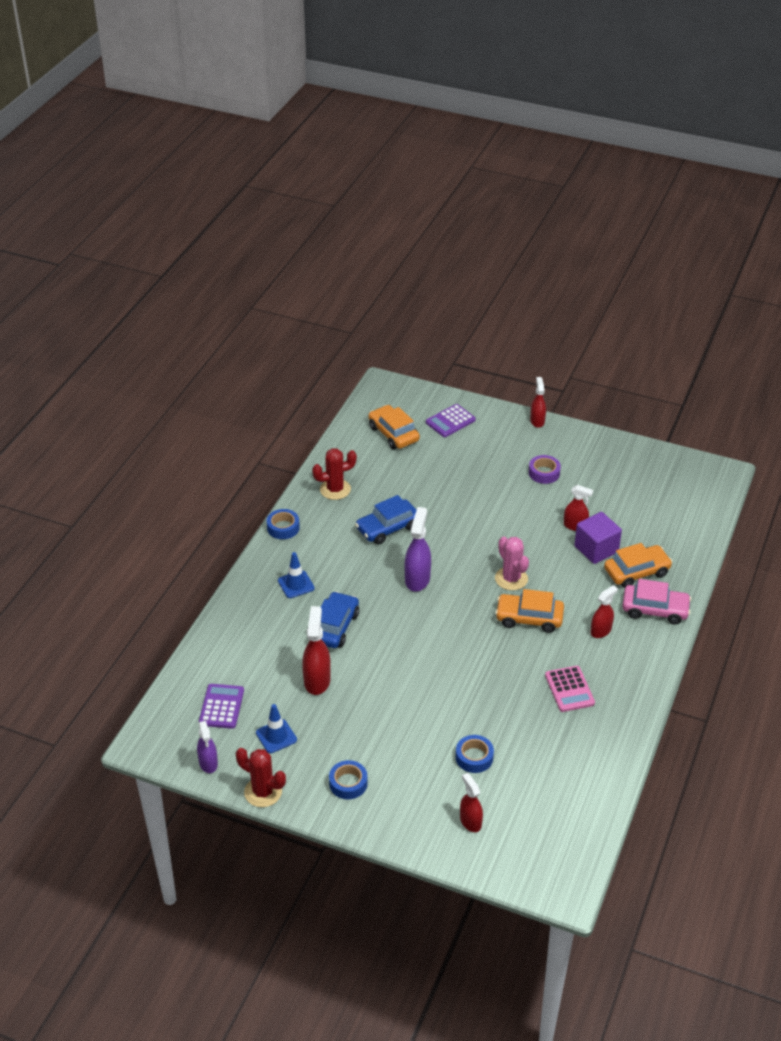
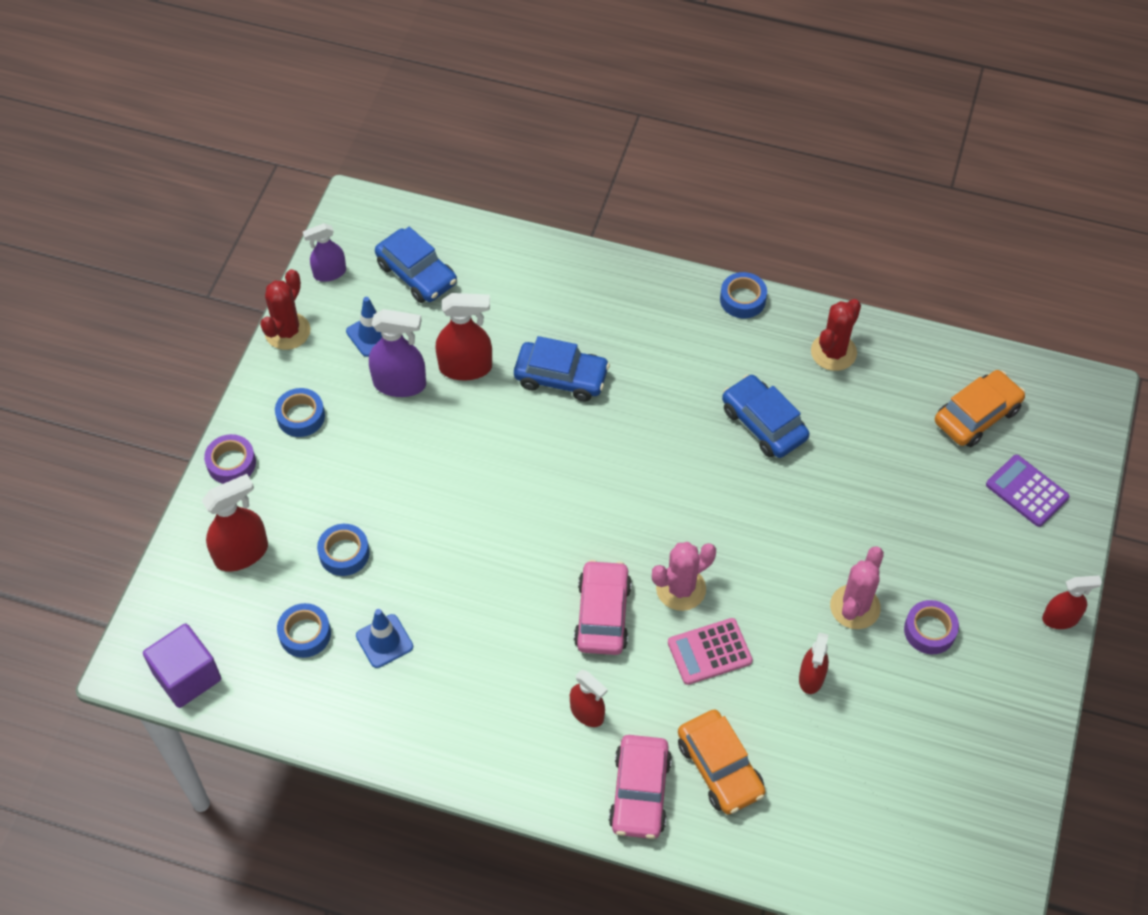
camera: 85 degrees right, 15 degrees up
purple calculator [199,684,244,729] -> blue car [375,227,457,303]
blue traffic cone [278,552,315,598] -> blue traffic cone moved to [356,609,413,668]
red cactus [312,448,357,500] -> red cactus turned 60 degrees clockwise [811,299,861,371]
purple spray bottle [405,507,431,592] -> purple spray bottle moved to [369,309,426,397]
red spray bottle [460,773,483,832] -> red spray bottle [202,474,268,572], size x1.53
orange car [495,589,564,633] -> pink car [574,560,632,655]
pink calculator [545,666,595,712] -> pink calculator moved to [668,618,753,685]
purple cube [574,512,622,564] -> purple cube moved to [143,624,221,708]
none -> purple tape [204,434,256,484]
none -> blue tape [277,603,331,658]
none -> pink cactus [830,546,884,629]

